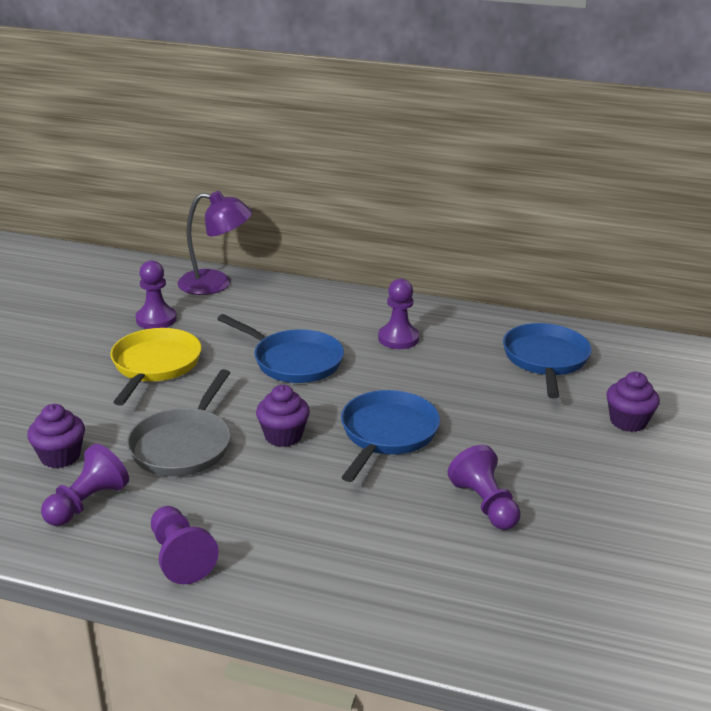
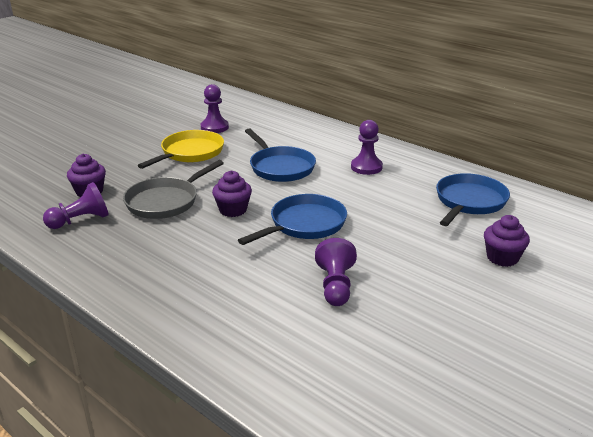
camera: 25 degrees right, 0 degrees up
purple pawn [151,506,219,585] -> none
purple lamp [177,191,253,295] -> none

